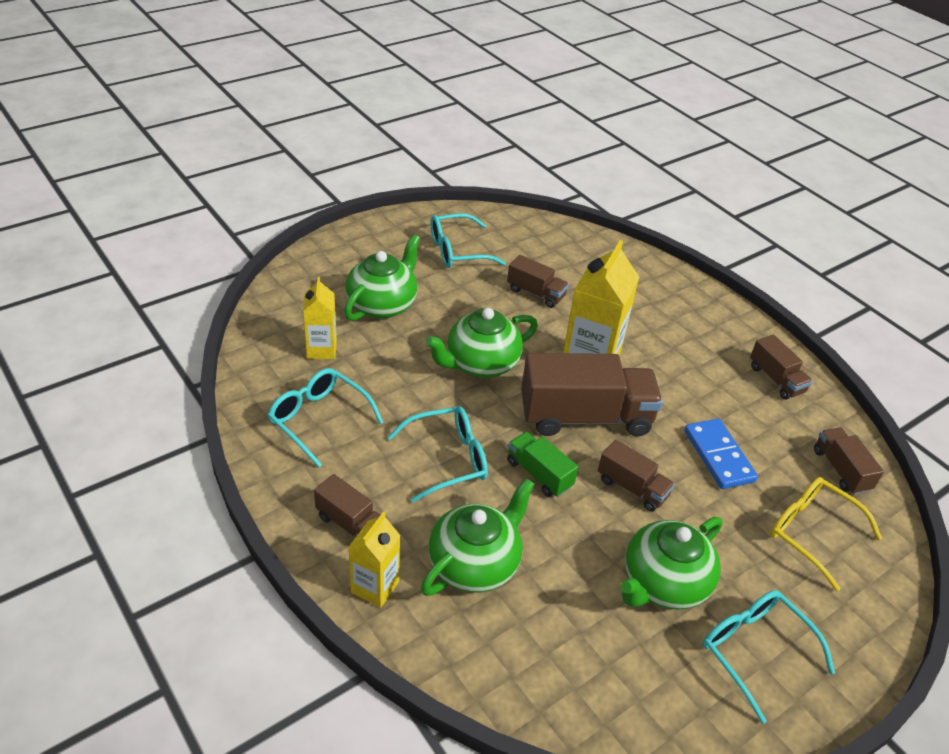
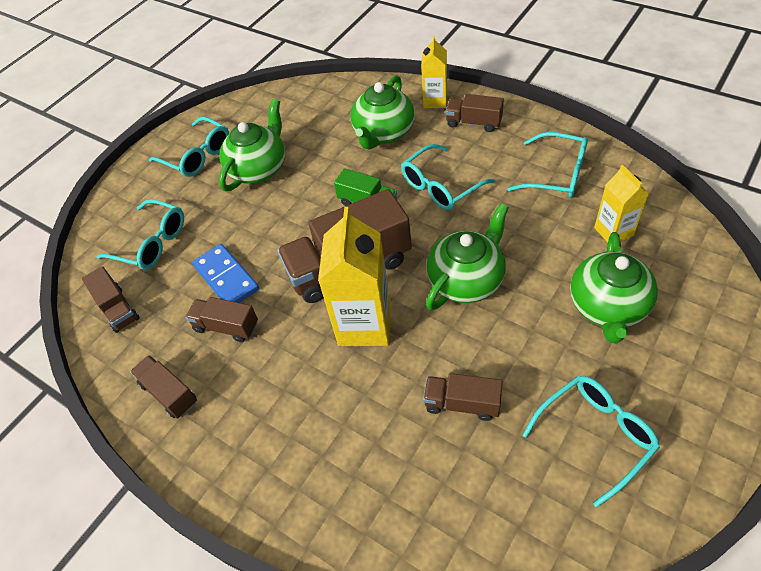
camera: 170 degrees right, 10 degrees up
brown truck [598,440,675,512] -> brown truck moved to [185,297,258,342]
yellow glasses [770,477,882,591] -> turquoise glasses [96,199,184,270]

